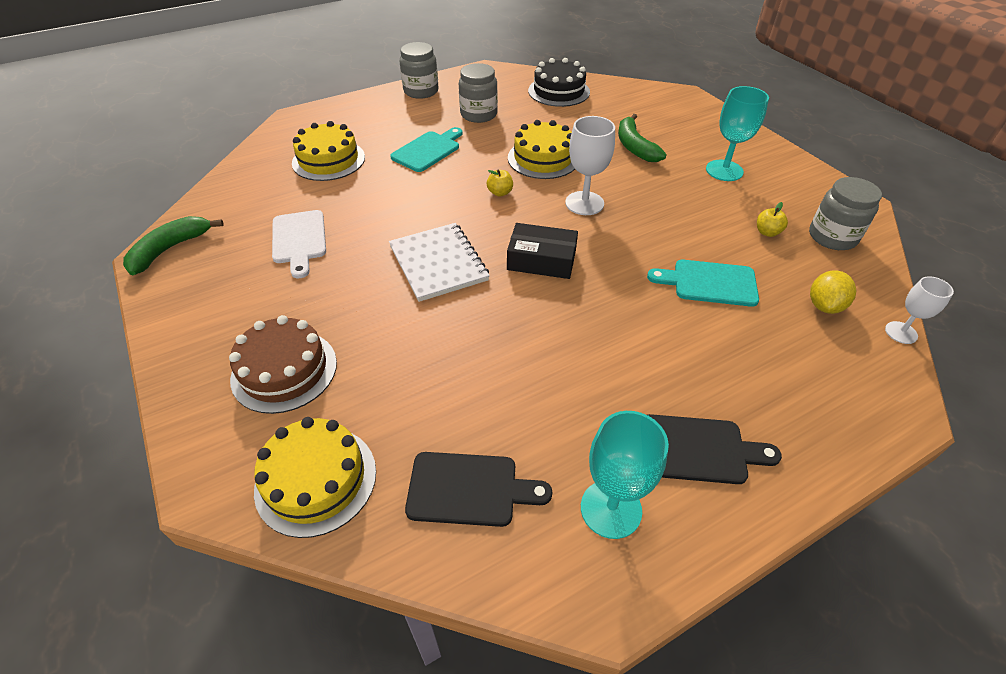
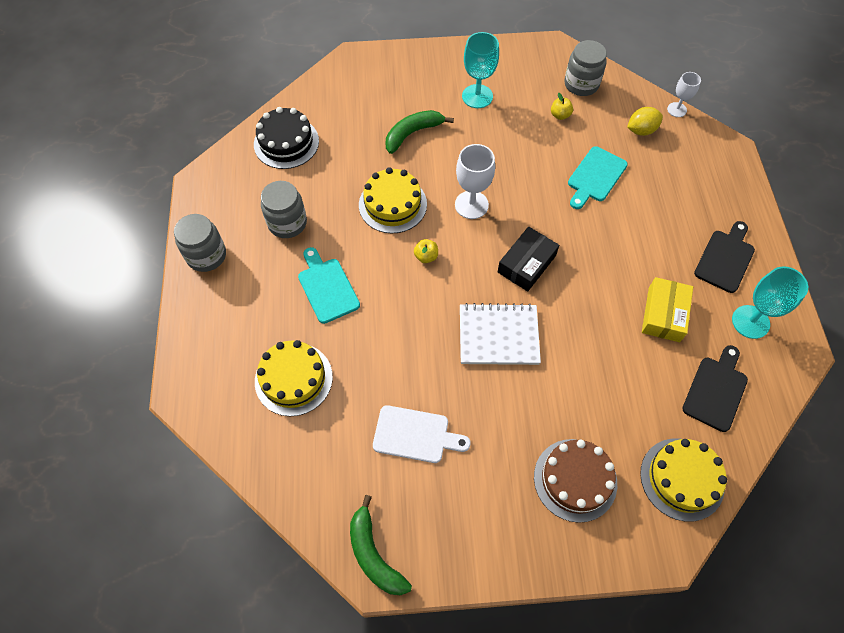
camera: 65 degrees left, 15 degrees up
green banana [618,114,667,162] -> green banana turned 135 degrees clockwise [386,110,454,154]
yellow lemon [810,270,856,314] -> yellow lemon turned 75 degrees counterclockwise [627,107,663,136]
none -> yellow box [642,277,693,342]

